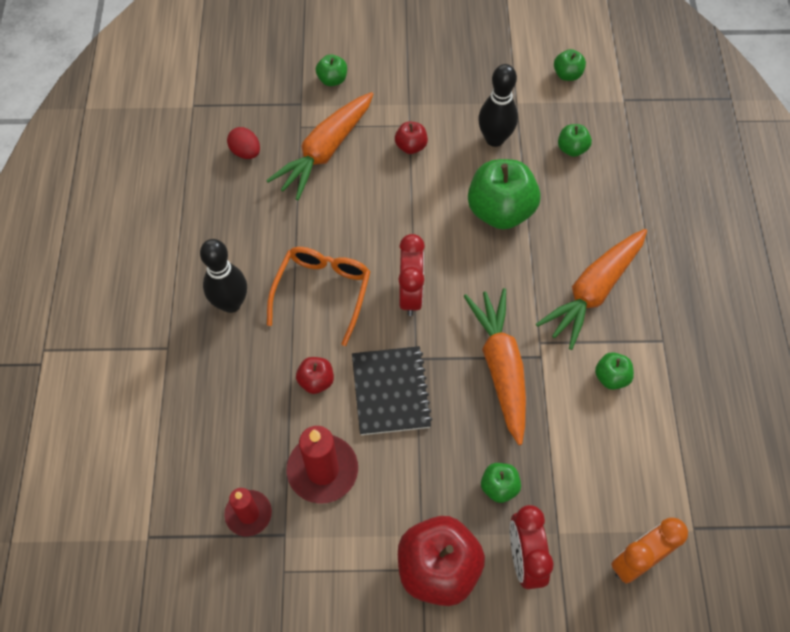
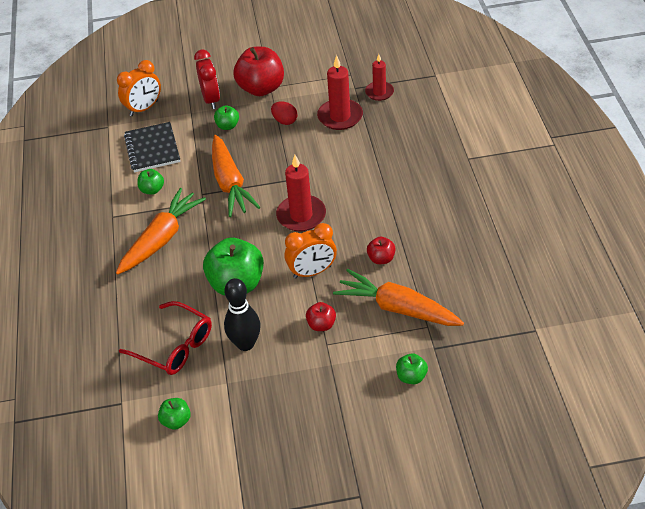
camera: 175 degrees right, 15 degrees down
black bowling pin [200,239,247,313] -> none
red egg [227,127,260,159] -> red egg moved to [271,101,298,125]
orange carrot [266,92,373,200] -> orange carrot turned 90 degrees counterclockwise [333,269,464,326]
orange glasses [267,247,370,346] -> none
red apple [296,357,334,394] -> red apple moved to [367,237,396,264]
black notebook [352,346,432,435] -> black notebook moved to [124,122,180,172]
red clock [398,234,425,316] -> red candle [276,155,326,231]
green apple [558,124,592,157] -> red glasses [119,301,212,375]
none -> orange clock [285,223,337,279]

